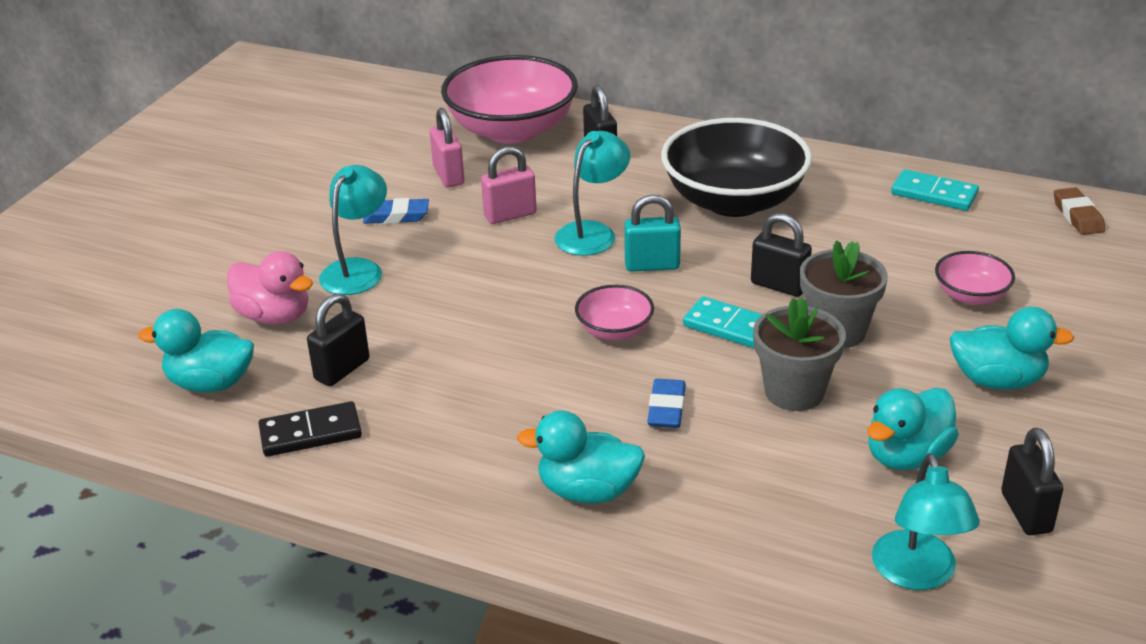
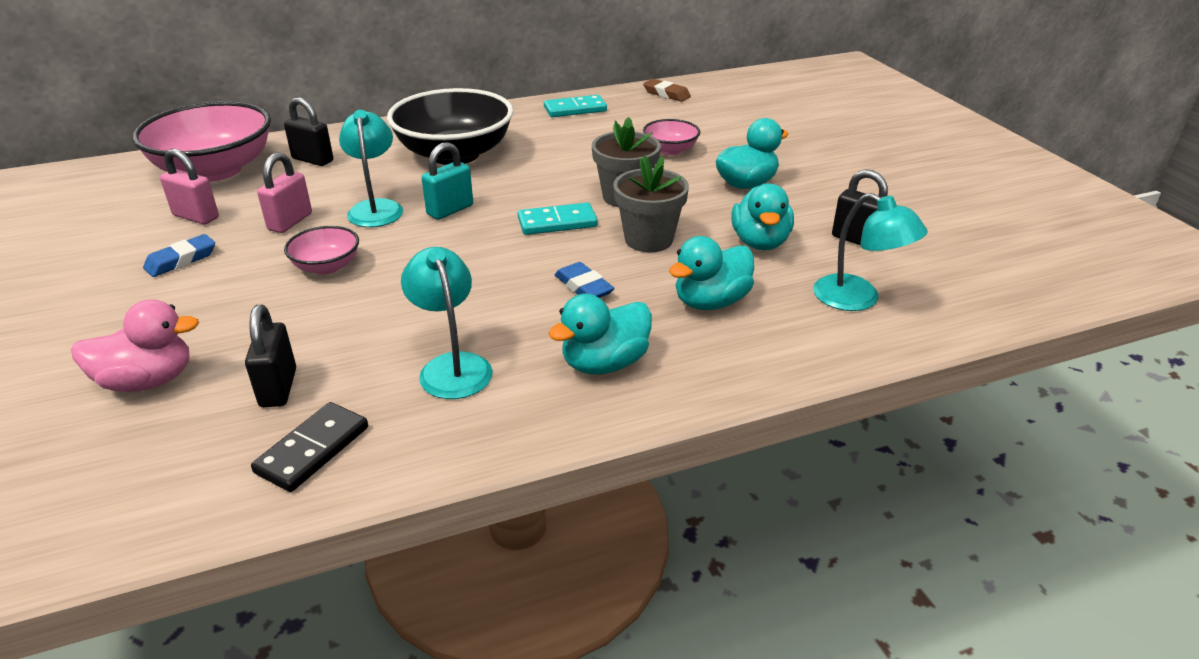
camera: 45 degrees left, 0 degrees up
turquoise duck [138,309,254,392] -> turquoise duck moved to [669,236,754,310]
turquoise lamp [319,165,387,295] -> turquoise lamp moved to [401,247,493,399]
pink bowl [575,285,654,340] -> pink bowl moved to [284,226,359,274]
black padlock [751,213,812,297] -> none

